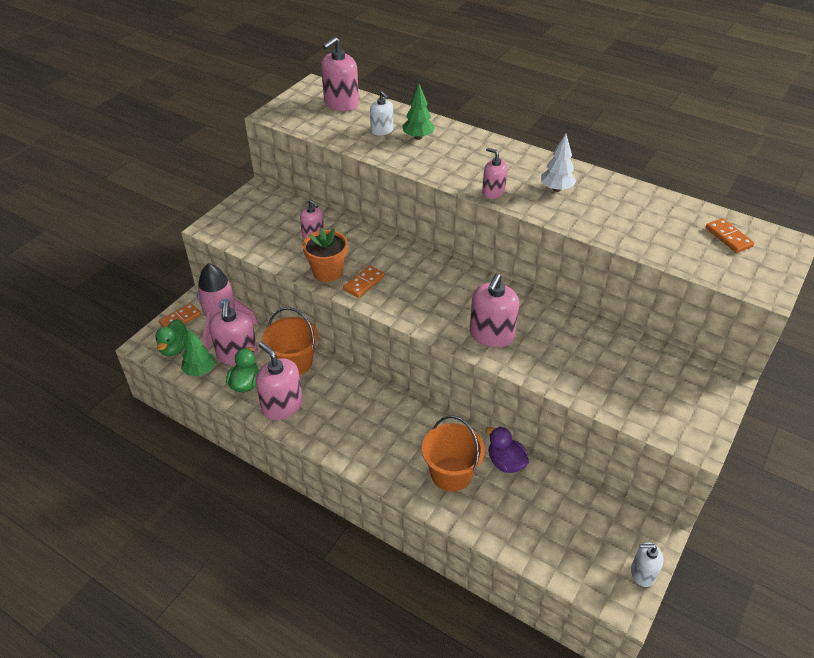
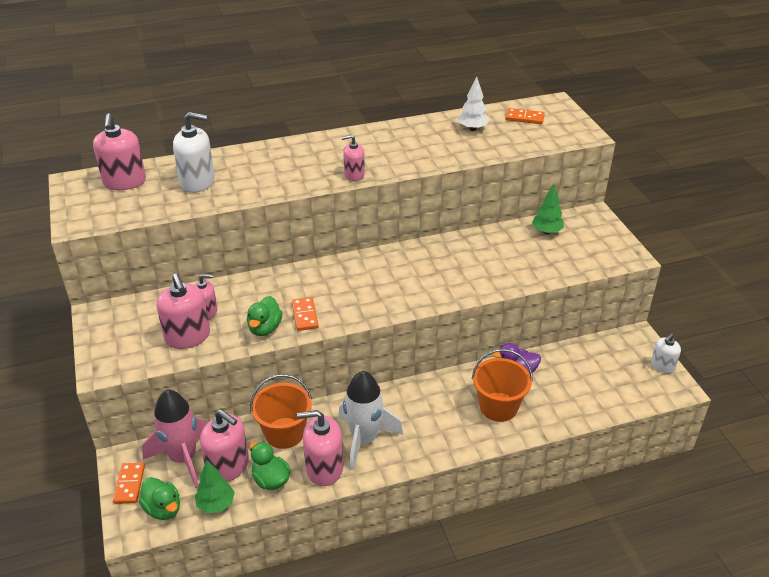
camera: 50 degrees left, 5 degrees down
orange flower pot [303,228,348,282] -> green duck [247,296,283,336]
white soap dispenser [370,91,393,135] -> white soap dispenser [173,112,215,193], size x1.67
green tree [402,84,435,140] -> green tree moved to [532,184,564,234]
pink soap dispenser [470,274,519,347] -> pink soap dispenser moved to [156,274,210,349]
white tree [541,134,577,192] -> white tree moved to [458,77,489,131]
none -> white rocket [338,371,403,470]

